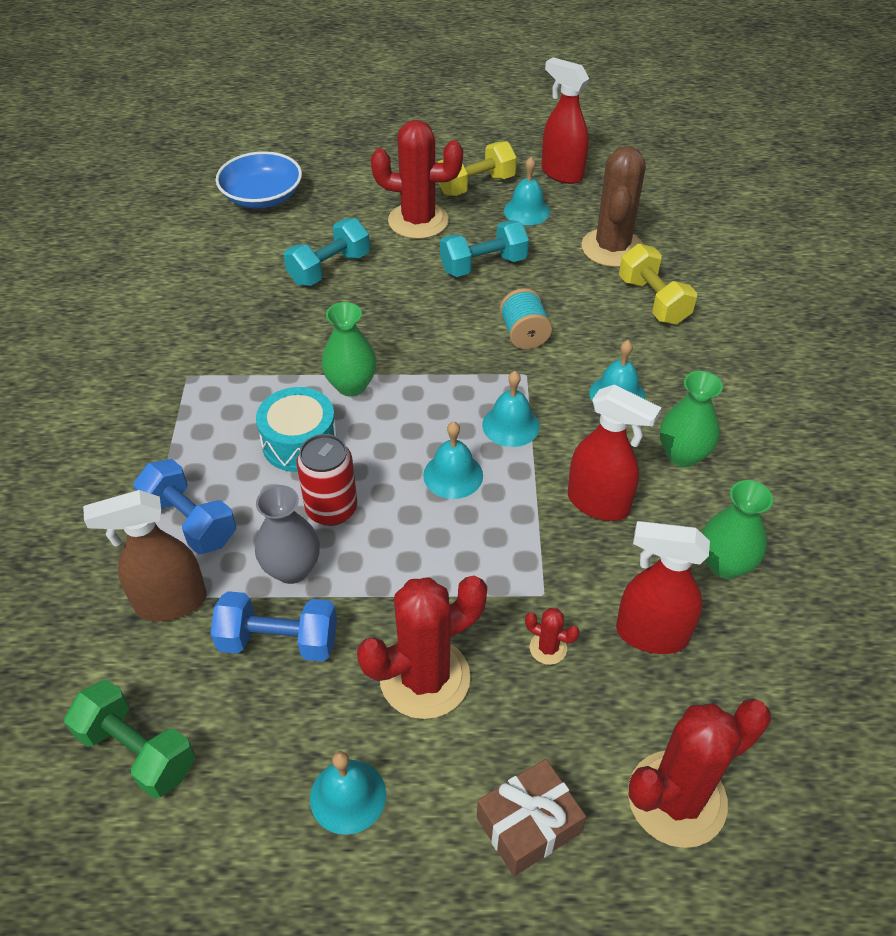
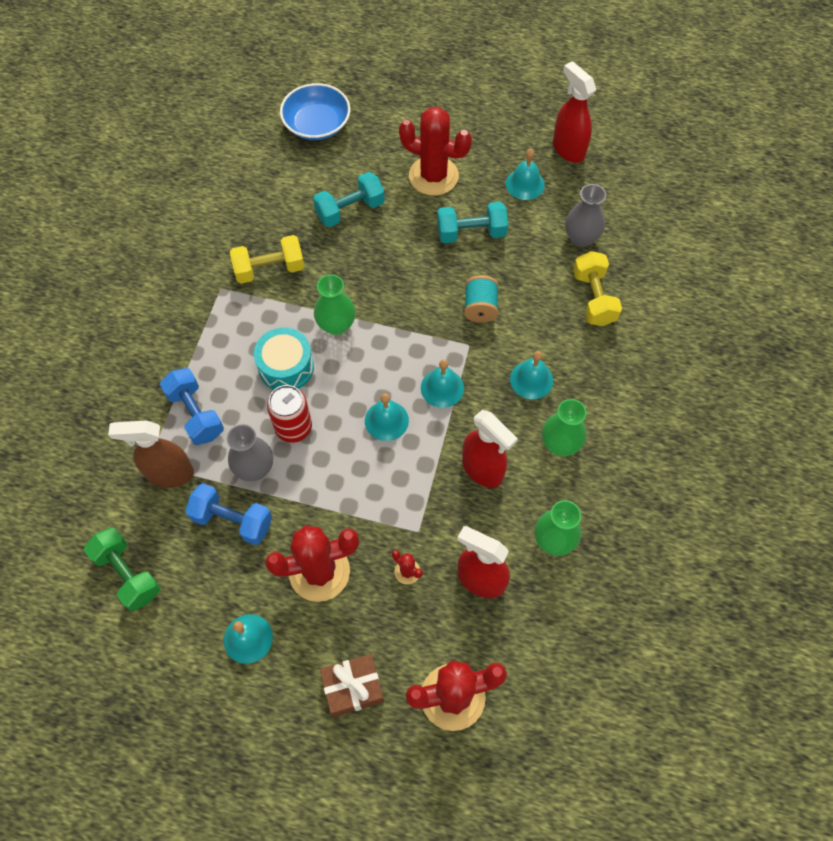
camera: 15 degrees right, 15 degrees up
yellow dumbbell [438,141,517,196] -> yellow dumbbell moved to [230,235,304,284]
brown cactus [582,146,646,267] -> grey vase [565,184,606,247]

